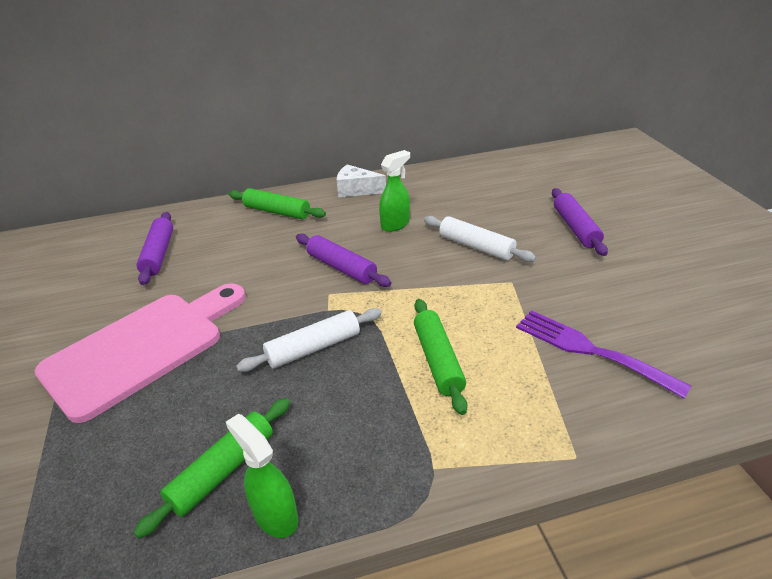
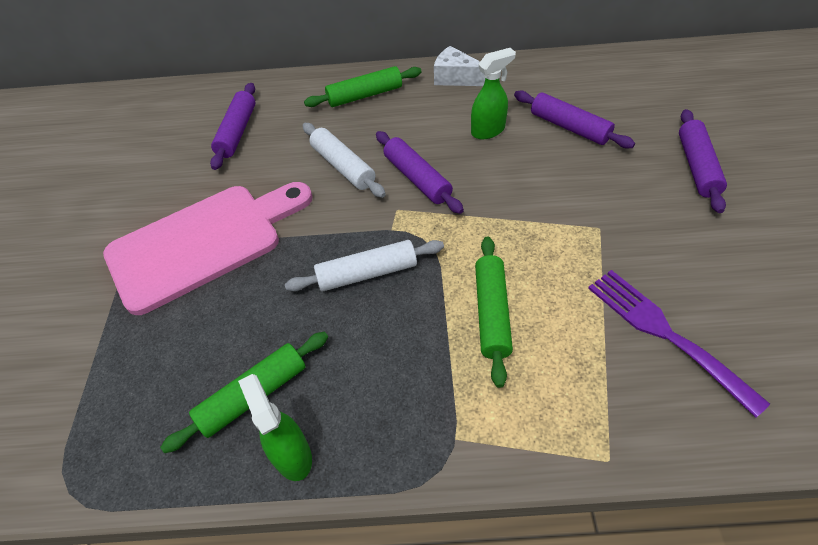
camera: 15 degrees right, 15 degrees up
green rolling pin [229,188,326,220] -> green rolling pin turned 60 degrees counterclockwise [304,66,422,107]
white rolling pin [424,216,536,262] -> white rolling pin moved to [303,123,386,198]
none -> purple rolling pin [514,91,635,148]

